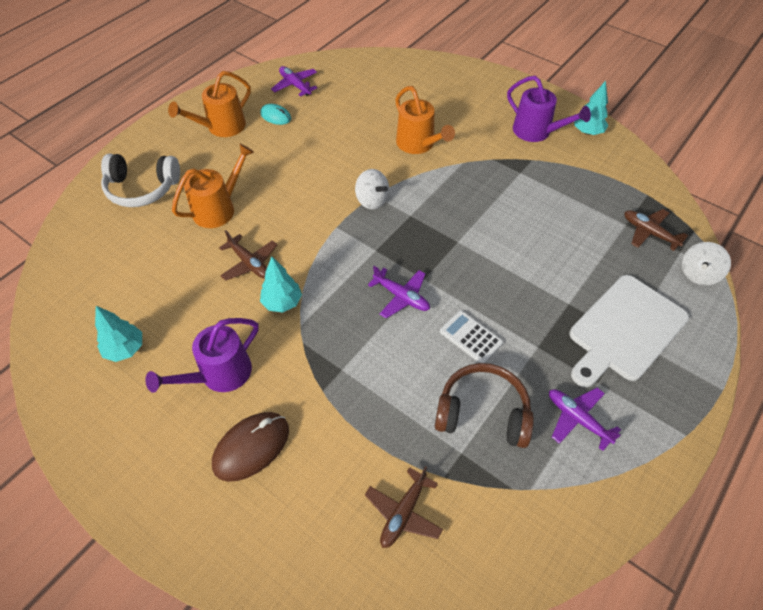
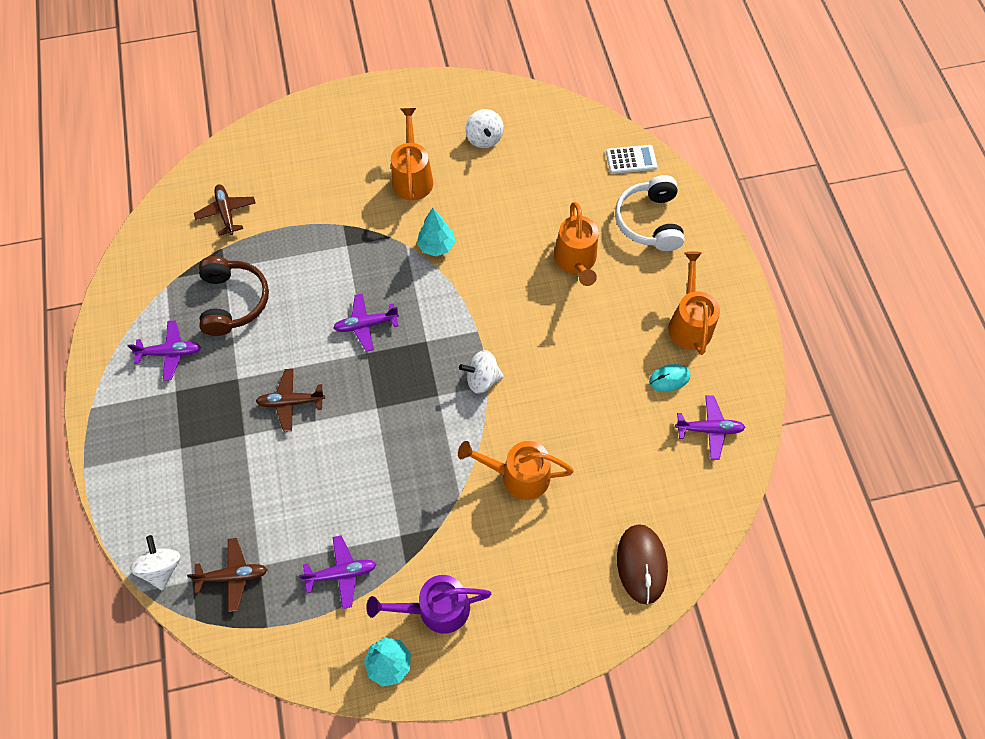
camera: 130 degrees right, 10 degrees up
turquoise tree [95,306,142,362] -> white spinning top [466,109,504,148]
white headphones [101,154,180,207] -> white headphones turned 45 degrees counterclockwise [615,175,685,251]
purple watering can [145,318,259,393] -> orange watering can [391,108,434,200]
brown mouse [212,412,289,482] -> brown mouse moved to [617,524,668,604]
brown plane [219,230,277,281] -> brown plane moved to [256,369,325,432]
brown headphones [435,363,534,448] -> brown headphones turned 60 degrees counterclockwise [199,256,269,336]
white calculator [440,311,503,363] -> white calculator moved to [606,145,657,174]
white cutting board [569,275,689,387] -> none
none -> purple plane [299,536,376,609]

